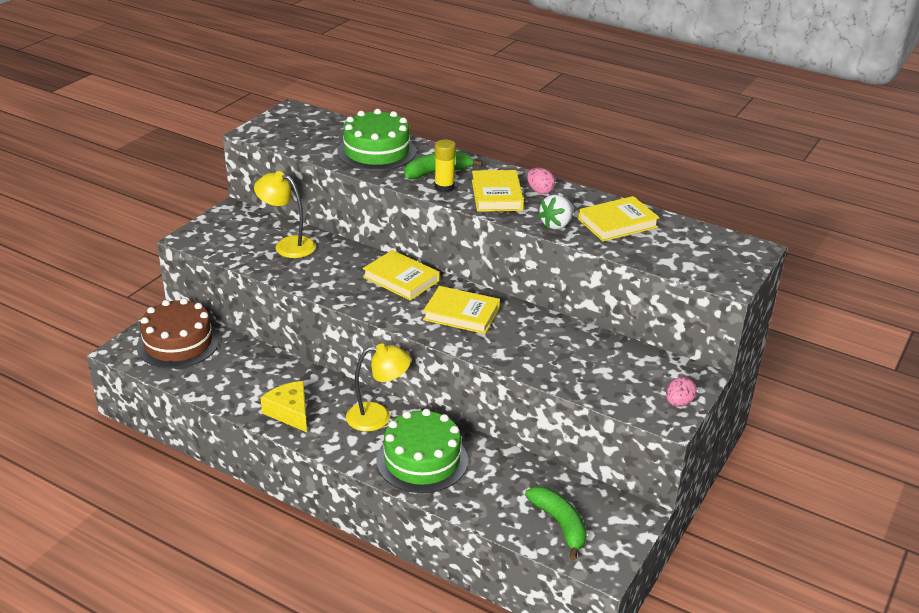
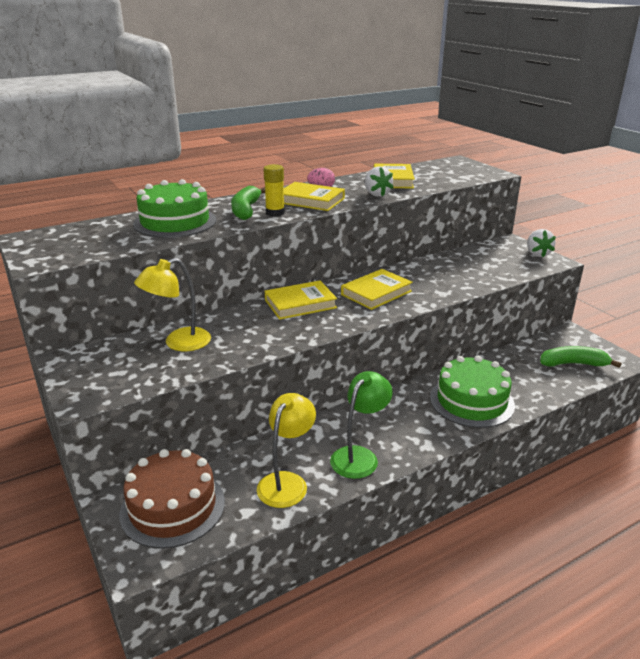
camera: 60 degrees left, 5 degrees down
yellow cheese [260,381,307,432] -> green lamp [330,371,393,479]
yellow lamp [346,343,411,432] -> yellow lamp moved to [257,393,316,508]
pink egg [666,377,696,407] -> white strawberry [527,229,556,257]

